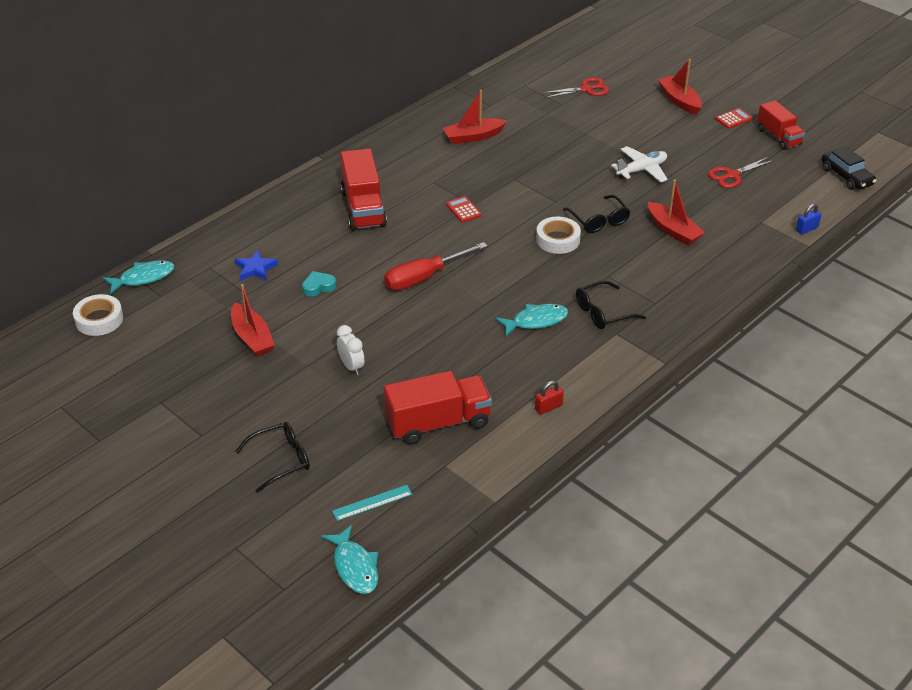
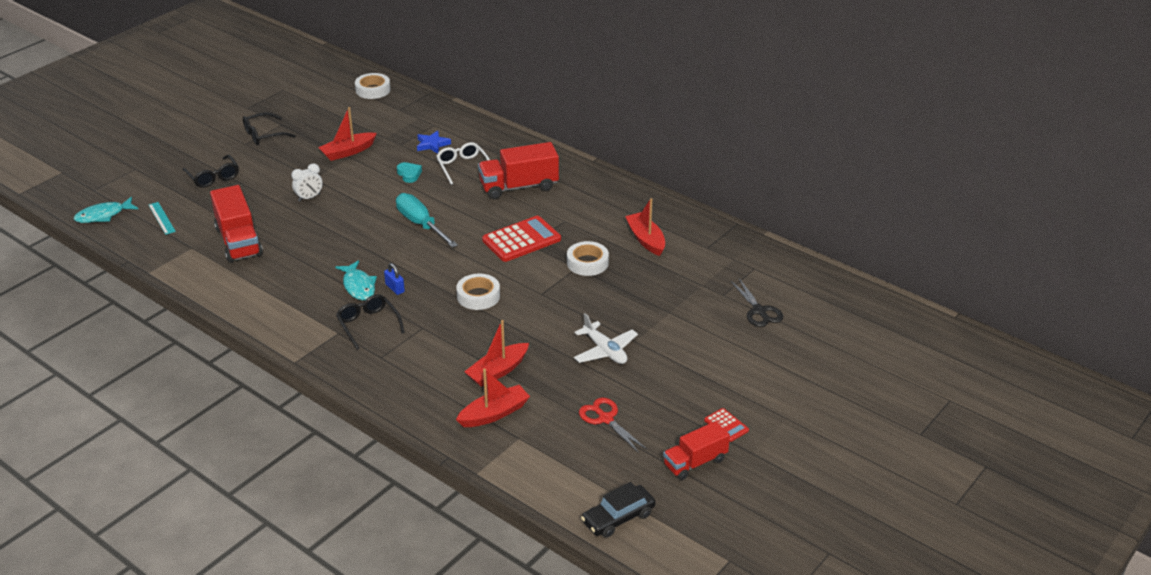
camera: 85 degrees right, 5 degrees down
turquoise fish [103,260,174,294] -> none
red screwdriver [384,242,487,290] -> turquoise screwdriver [396,193,458,248]
red calculator [446,196,482,223] -> red calculator [482,216,561,262], size x2.03
red padlock [535,381,564,415] -> none
red scissors [542,77,609,98] -> black scissors [731,279,783,327]
black glasses [563,195,631,233] -> black glasses moved to [243,112,296,145]
red boat [658,59,702,115] -> red boat moved to [456,369,530,427]
blue padlock [796,204,822,235] -> blue padlock moved to [384,263,405,295]
none -> white glasses [436,142,490,185]
none -> white tape [567,241,609,276]

